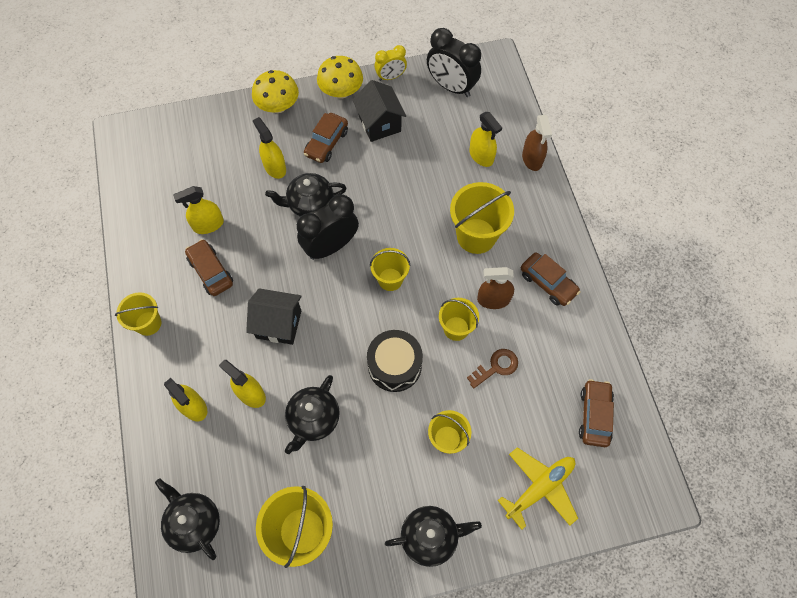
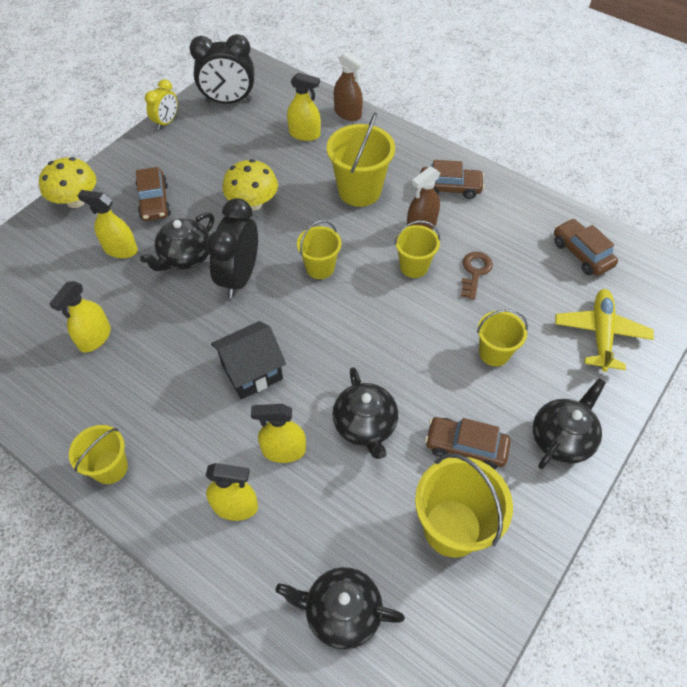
camera: 40 degrees left, 10 degrees down
brown car [185,239,233,296] -> brown car moved to [425,417,511,470]
yellow mushroom [317,56,363,99] -> yellow mushroom moved to [222,159,278,211]
black house [353,80,406,142] -> none
black drum [367,330,423,392] -> none

